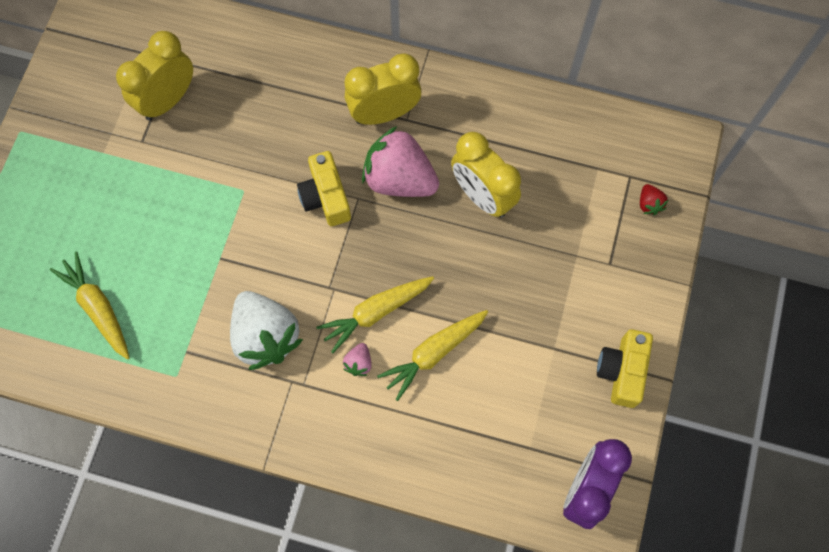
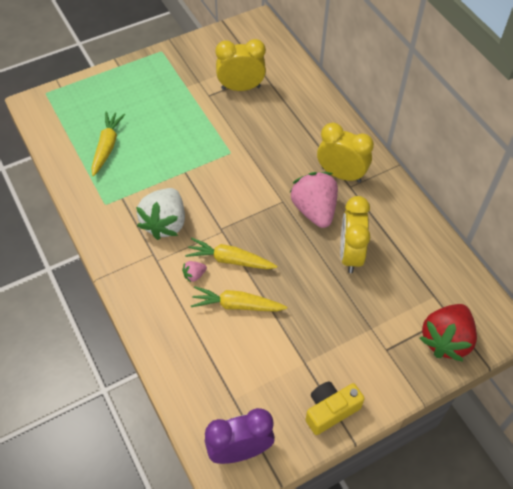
camera: 45 degrees right, 15 degrees down
yellow camera [297,151,351,226] -> none
red strawberry [640,184,668,215] -> red strawberry [420,304,477,362], size x2.39

